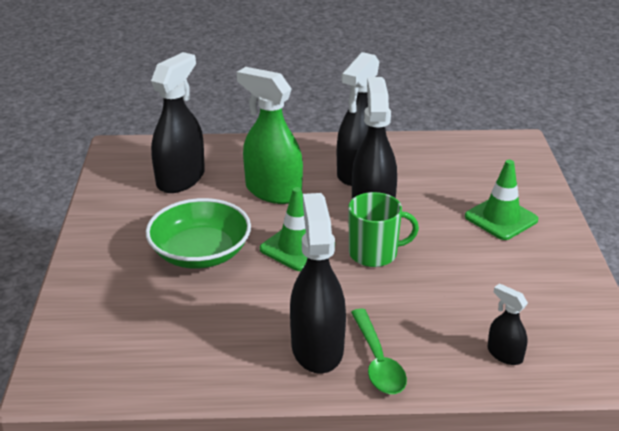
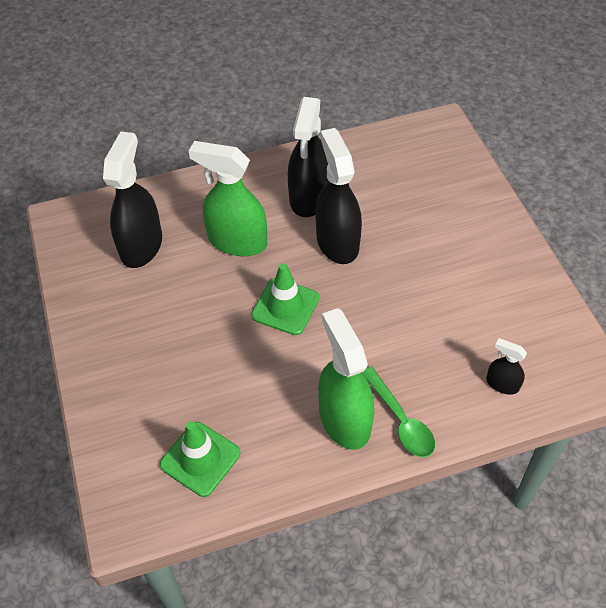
camera: 15 degrees left, 20 degrees up
green bowl [146,198,251,269] -> none
black spray bottle [290,193,346,374] -> green spray bottle [318,308,374,450]
green mug [348,192,419,267] -> none
green traffic cone [465,160,538,240] -> green traffic cone moved to [160,421,241,497]

